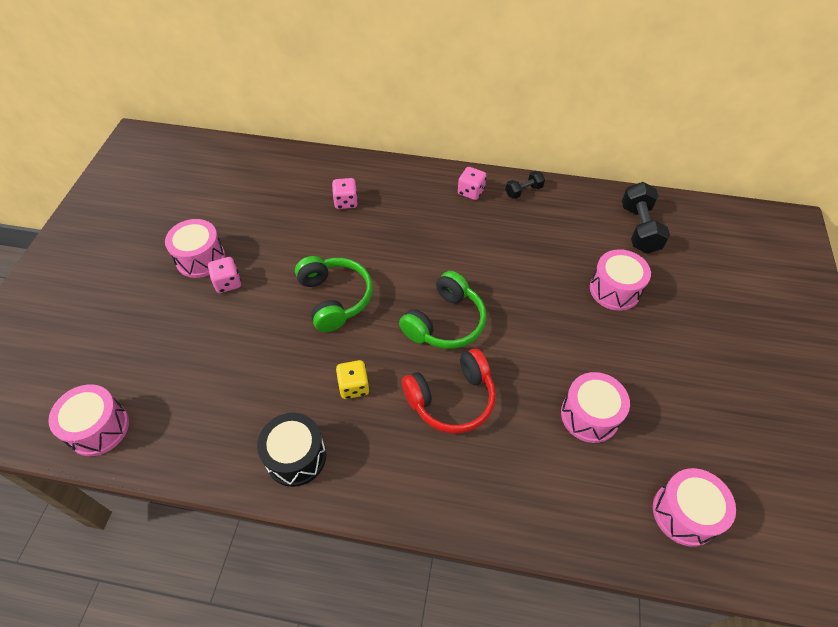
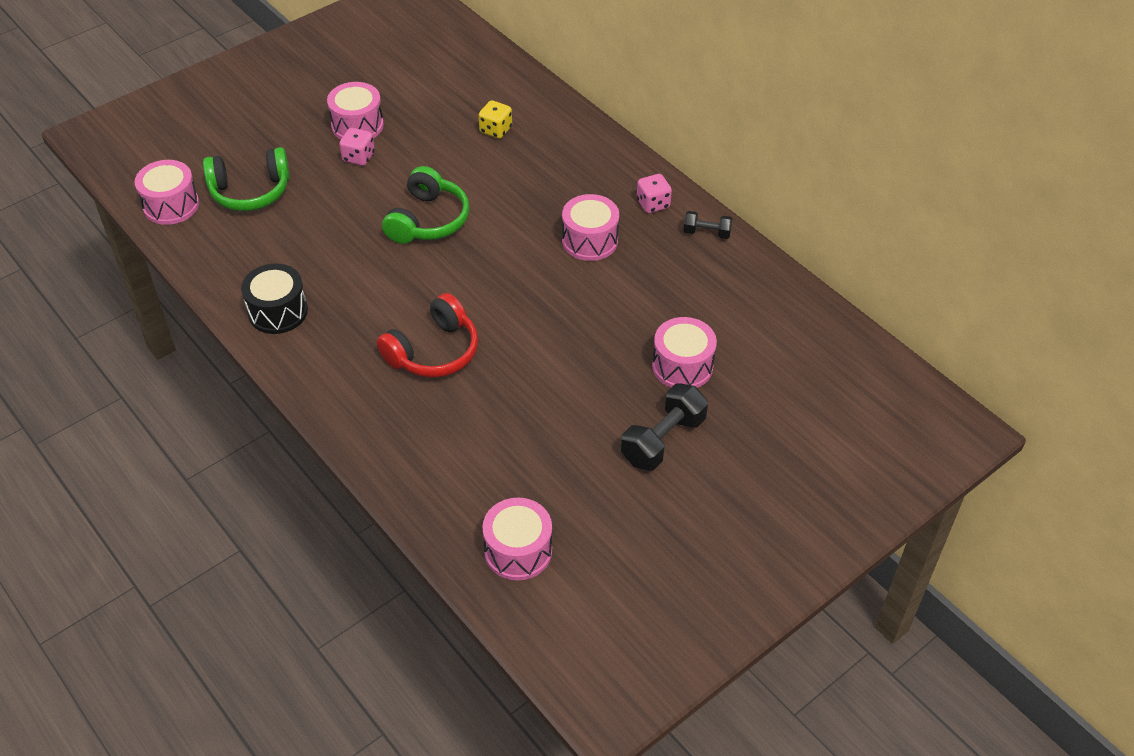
camera: 40 degrees right, 5 degrees down
pink dice [332,178,358,209] -> none
yellow dice [336,360,370,399] -> yellow dice moved to [479,100,512,139]
green headphones [399,271,486,349] -> green headphones moved to [203,147,290,211]
red headphones [402,349,496,434] -> red headphones turned 60 degrees counterclockwise [377,293,478,378]
pink drum [561,372,630,443] -> pink drum moved to [562,194,619,261]
black dumbbell [622,182,670,254] -> black dumbbell moved to [621,383,708,471]

